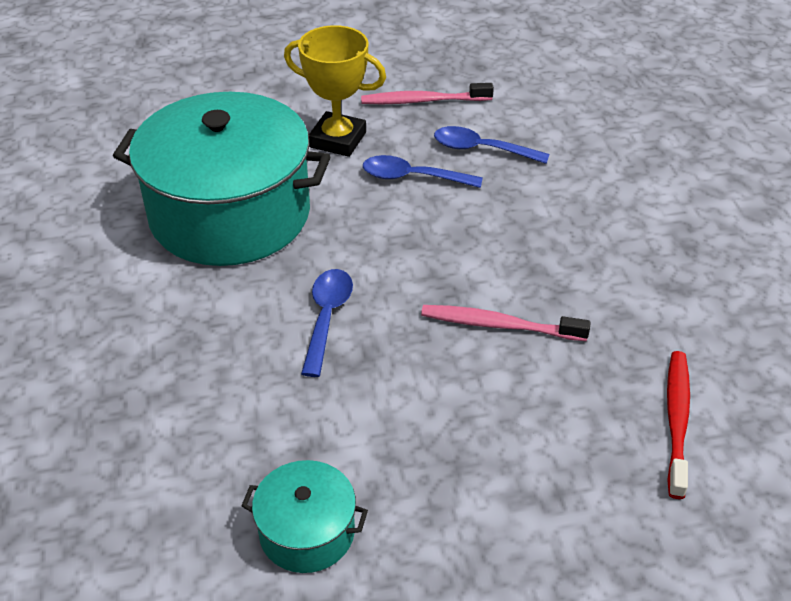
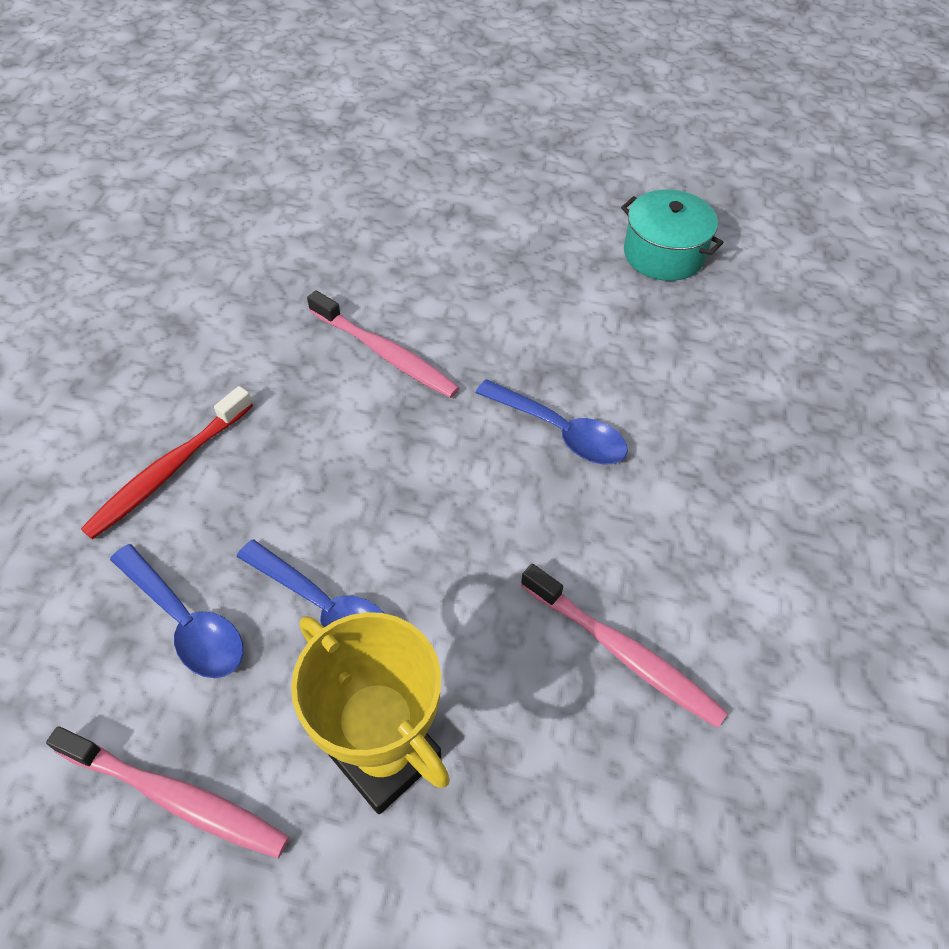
camera: 155 degrees left, 10 degrees up
turquoise pot [113,92,331,266] -> pink toothbrush [521,564,728,728]
blue spoon [301,269,353,377] -> blue spoon turned 90 degrees counterclockwise [476,379,628,464]
red toothbrush [667,351,690,499] -> red toothbrush moved to [81,386,253,540]

